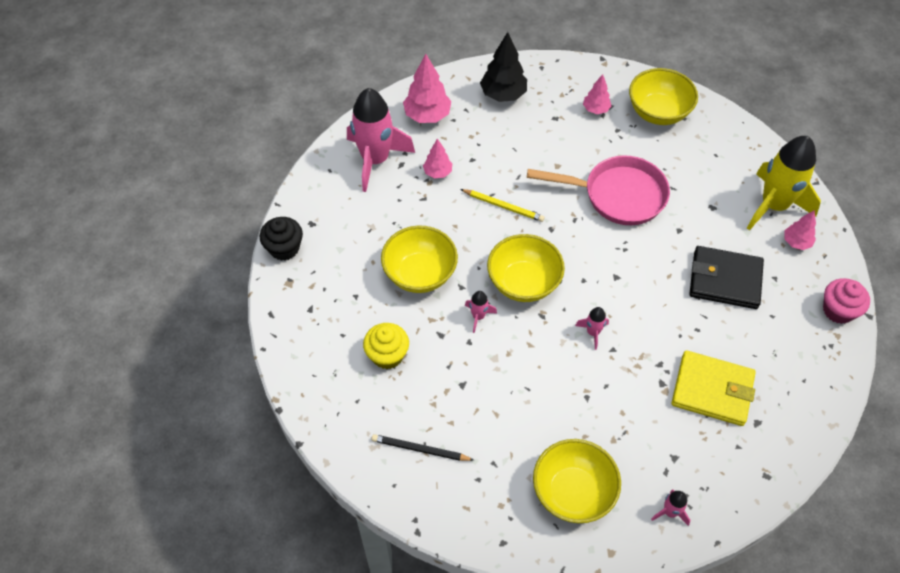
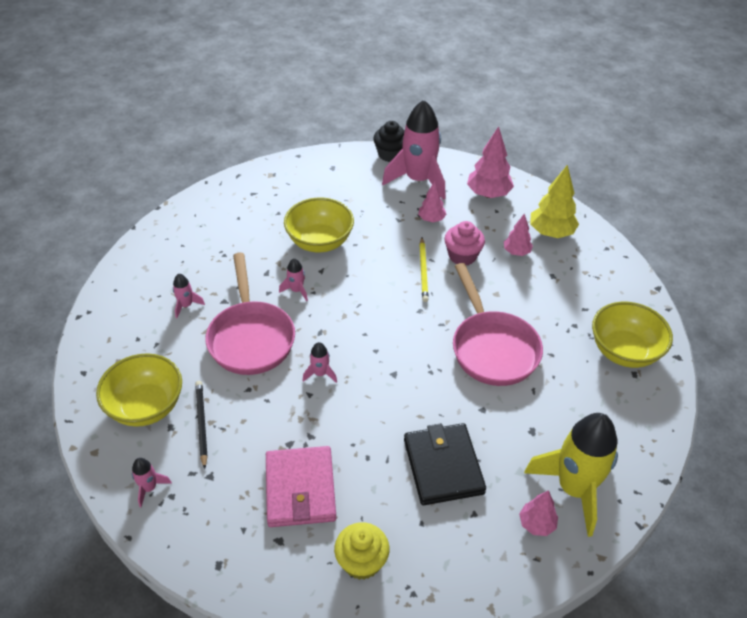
camera: 65 degrees right, 10 degrees down
black cupcake [260,217,303,261] -> black cupcake moved to [373,121,405,162]
yellow cupcake [363,323,409,369] -> yellow cupcake moved to [334,522,390,580]
black pencil [371,434,474,461] -> black pencil moved to [195,381,208,469]
black tree [480,32,527,102] -> yellow tree [530,165,579,238]
yellow bowl [487,234,565,302] -> none
pink tree [583,74,611,114] -> pink tree moved to [504,213,533,256]
yellow wallet [672,350,756,426] -> pink wallet [266,446,336,527]
pink cupcake [823,278,870,324] -> pink cupcake moved to [444,221,485,265]
none -> pink rocket [173,274,205,318]
none -> pink pan [205,253,295,375]

